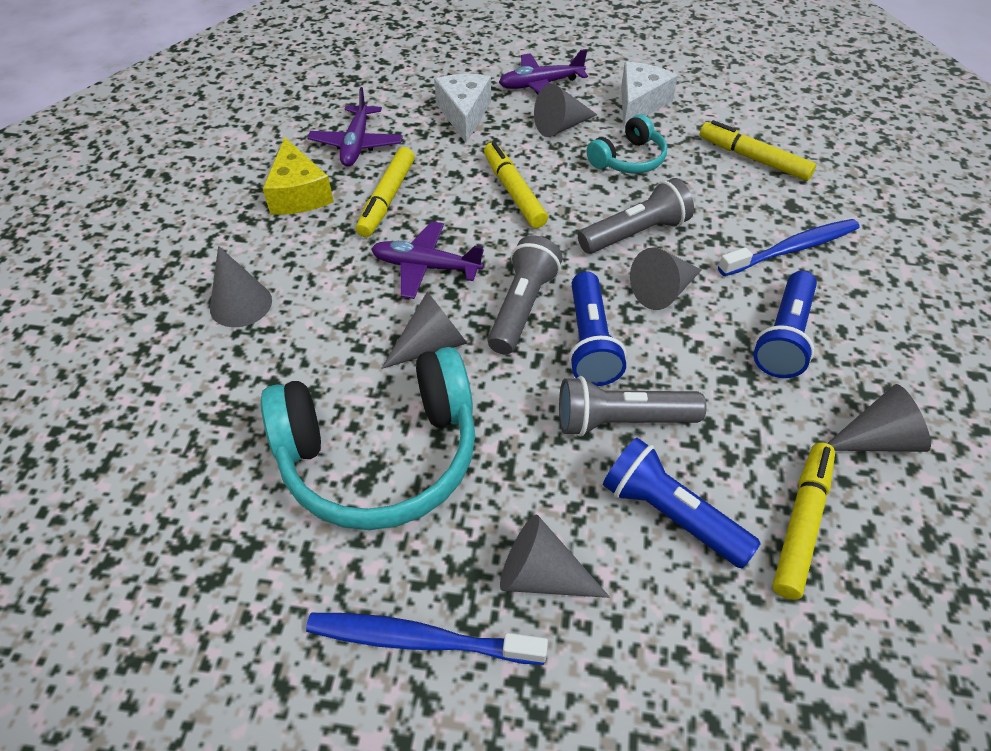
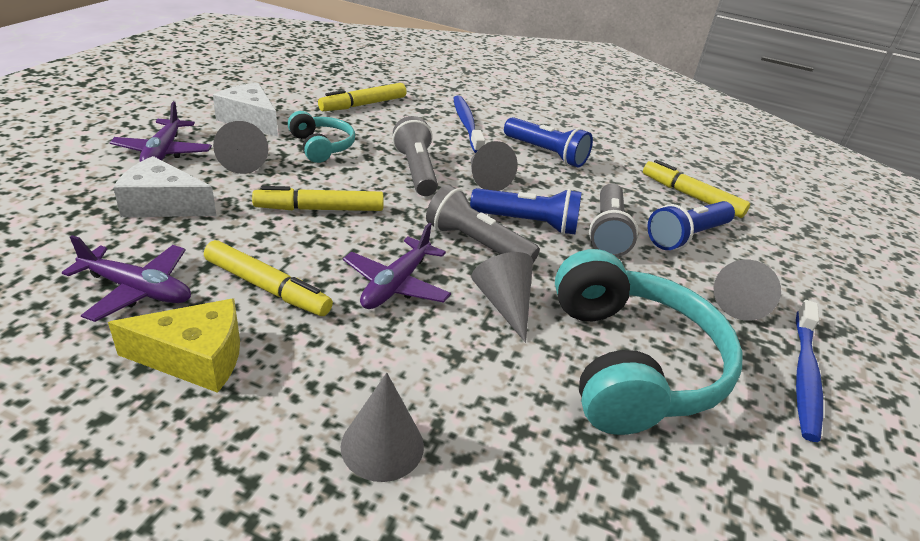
camera: 80 degrees left, 15 degrees down
grey cone [827,384,931,452] -> none

